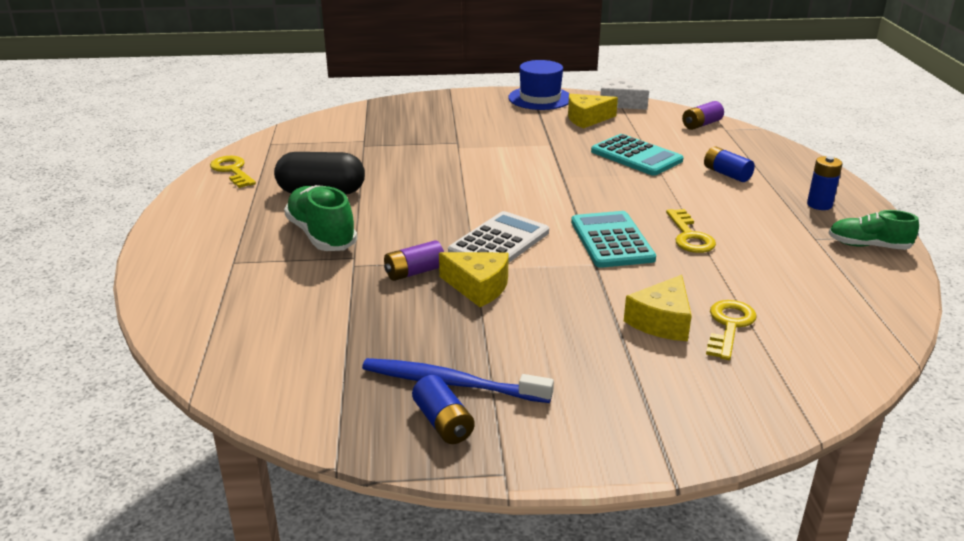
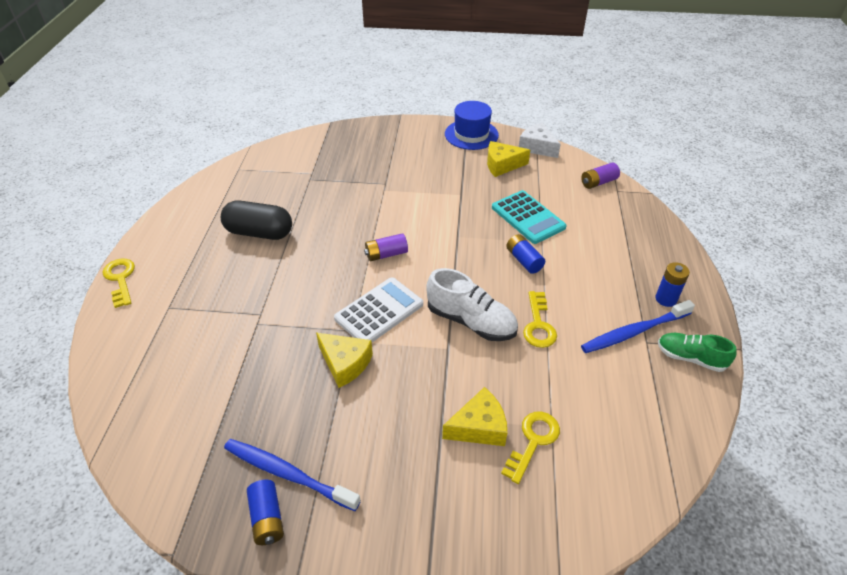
camera: 10 degrees right, 15 degrees up
yellow key [210,156,256,188] -> yellow key moved to [103,259,135,308]
green shoe [284,185,357,251] -> none
purple battery [384,240,444,281] -> purple battery moved to [364,233,408,261]
turquoise calculator [571,211,656,268] -> white shoe [426,268,518,341]
yellow cheese [624,275,692,341] -> yellow cheese turned 150 degrees counterclockwise [442,387,507,446]
blue battery [704,146,755,182] -> blue battery moved to [506,234,545,274]
none -> blue toothbrush [581,300,695,353]

